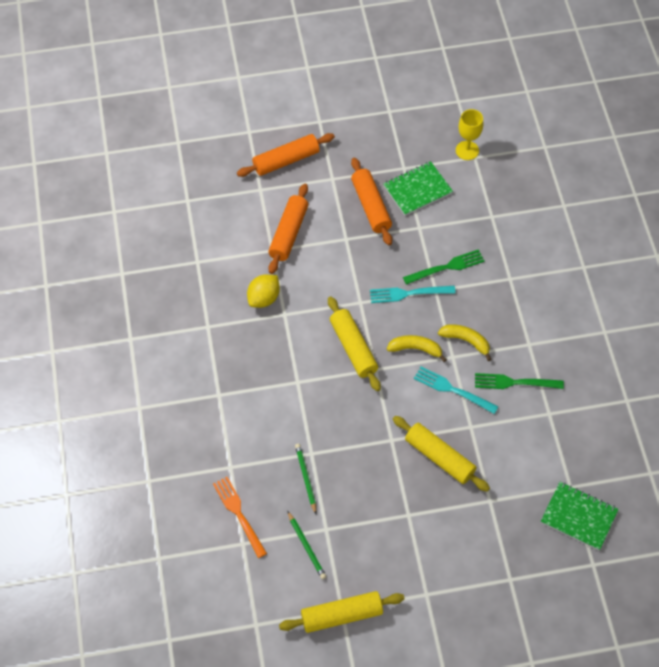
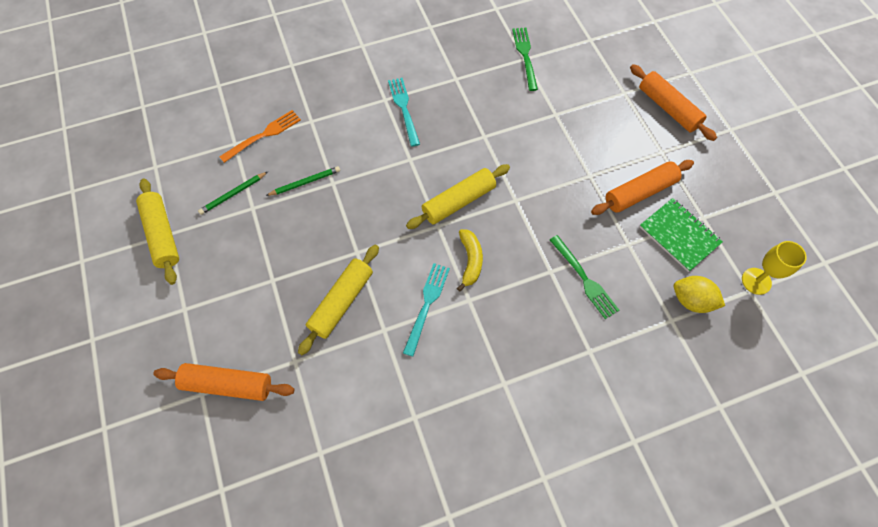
camera: 80 degrees right, 5 degrees up
yellow lemon [247,274,280,308] -> yellow lemon moved to [674,276,725,313]
orange rolling pin [268,184,308,274] -> orange rolling pin moved to [153,363,295,401]
turquoise fork [370,286,456,303] -> turquoise fork moved to [388,78,420,147]
yellow banana [438,324,492,361] -> none
green fork [475,373,564,389] -> green fork moved to [512,28,538,91]
green notebook [541,482,619,550] -> none

